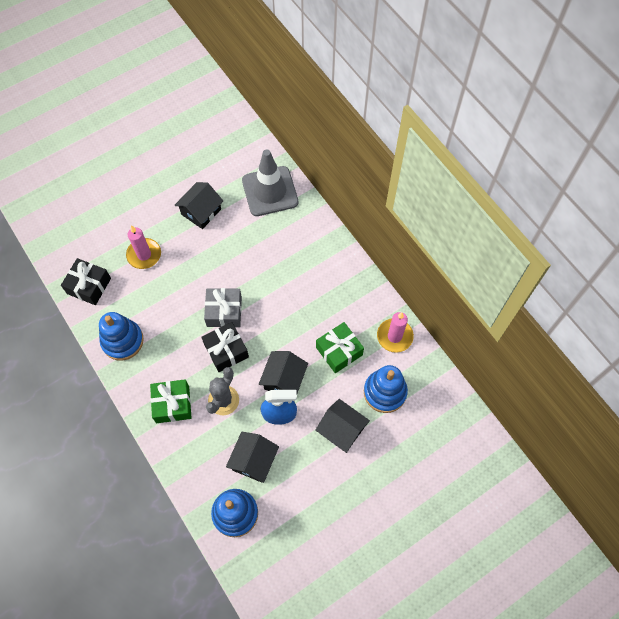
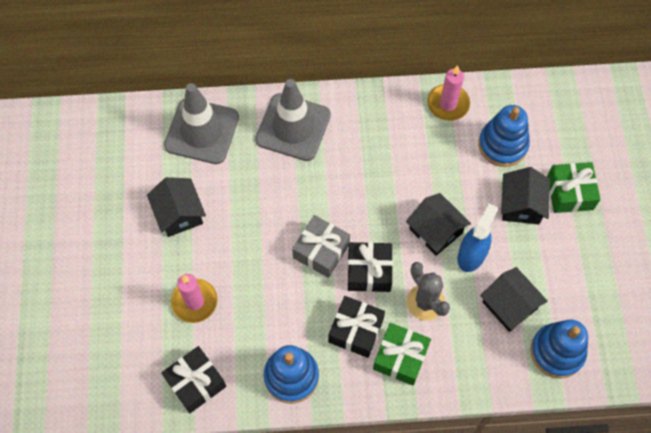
camera: 60 degrees left, 0 degrees up
green gift [316,322,364,373] -> green gift moved to [547,162,601,213]
black house [316,399,370,453] -> black house turned 60 degrees counterclockwise [501,167,550,224]
none -> grey traffic cone [255,79,331,161]
none -> black gift [328,296,385,358]

